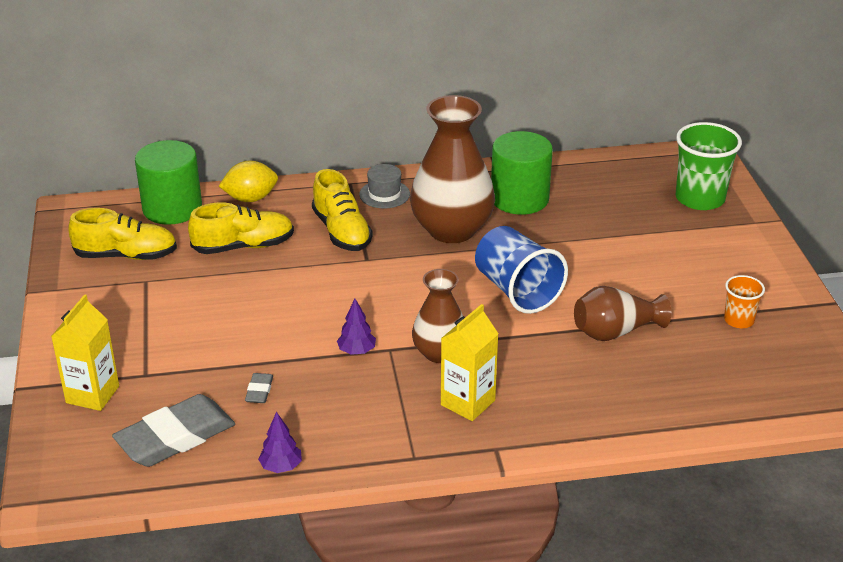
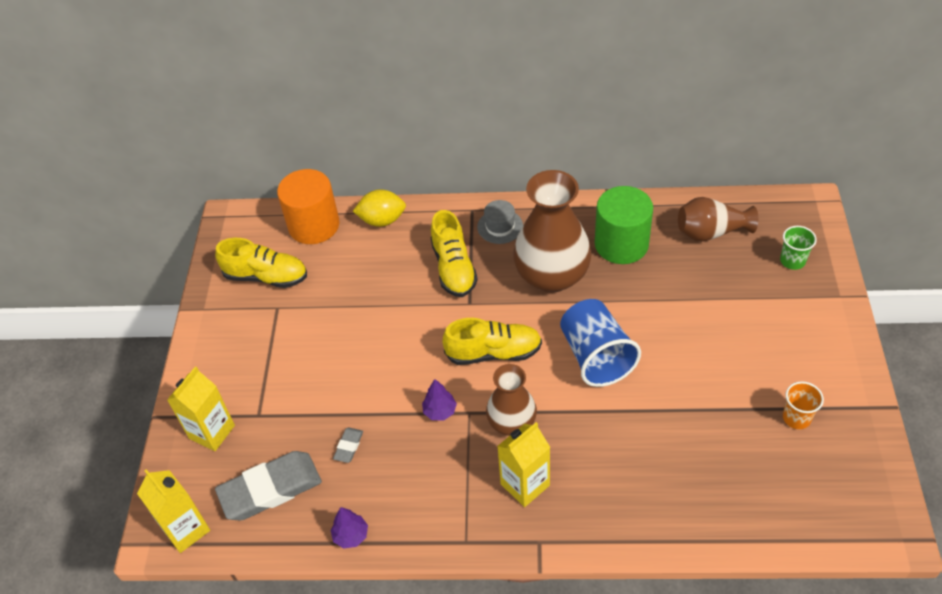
camera: 15 degrees right, 15 degrees up
green cylinder [135,140,202,225] -> orange cylinder [277,169,340,244]
yellow shoe [188,202,294,254] -> yellow shoe moved to [442,318,542,365]
brown vase [574,286,671,341] -> brown vase moved to [678,197,758,242]
green cup [676,122,742,210] -> green cup [780,226,817,270], size x0.54
none -> yellow carton [137,469,210,553]

